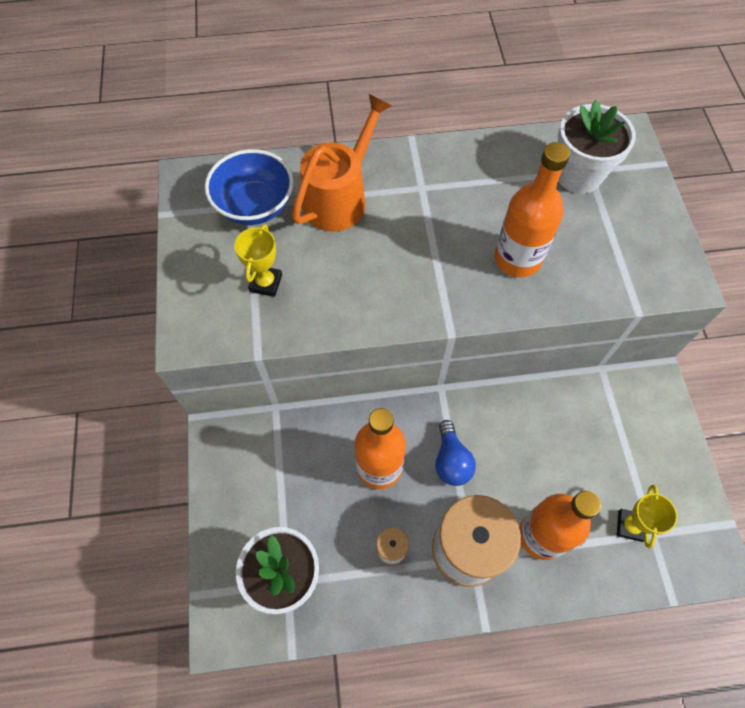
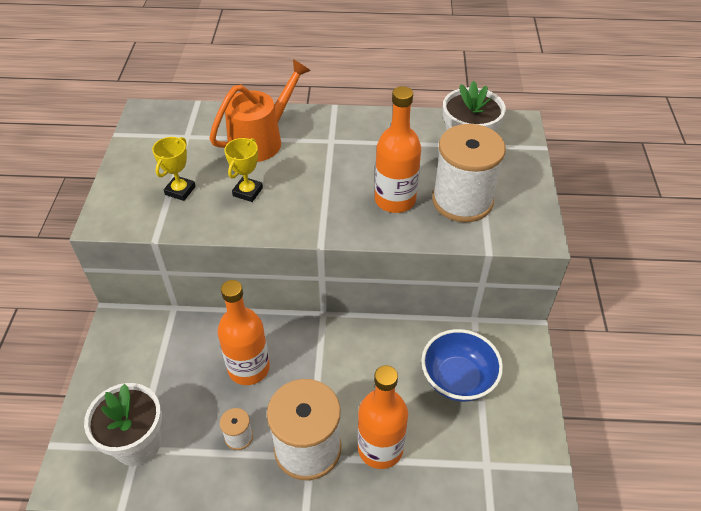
camera: 10 degrees right, 15 degrees down
blue bowl [205,149,294,225] -> blue bowl moved to [421,329,503,402]
blue light bulb [435,420,476,486] -> none
yellow trophy [617,485,677,549] -> yellow trophy moved to [224,138,263,202]
none -> white spool [432,124,506,222]

